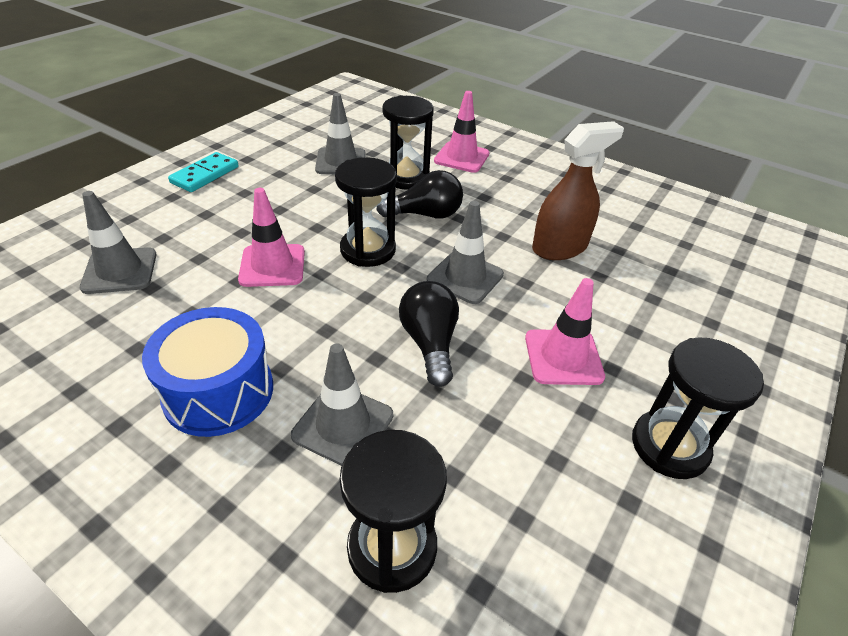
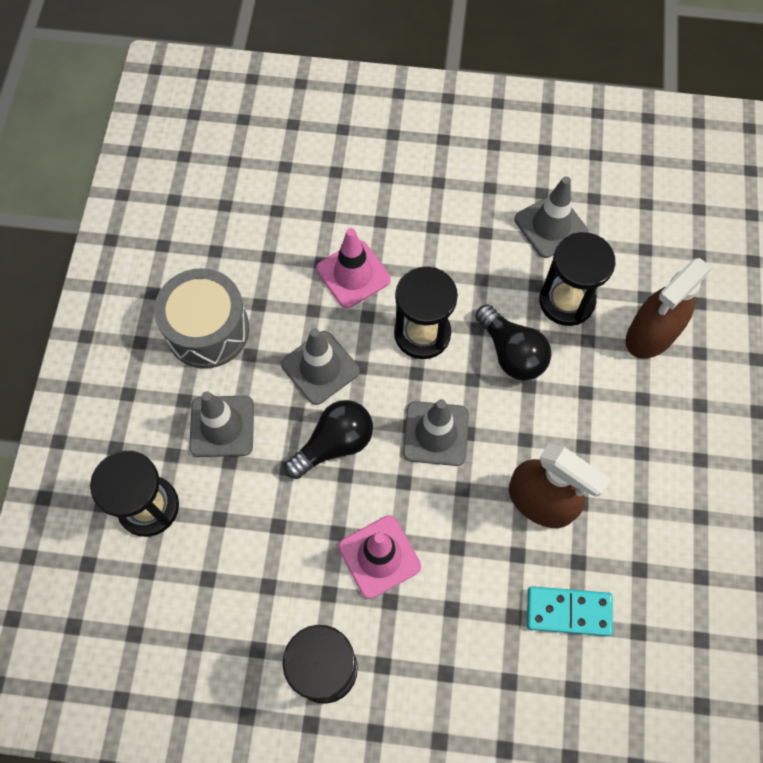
camera: 65 degrees right, 25 degrees up
grey traffic cone [80,191,157,294] -> grey traffic cone moved to [281,328,360,405]
blue drum [142,307,273,437] -> grey drum [154,268,249,369]
turquoise domino [168,152,238,192] -> turquoise domino moved to [527,586,613,636]
pink traffic cone [434,91,490,173] -> brown spray bottle [626,258,712,358]

